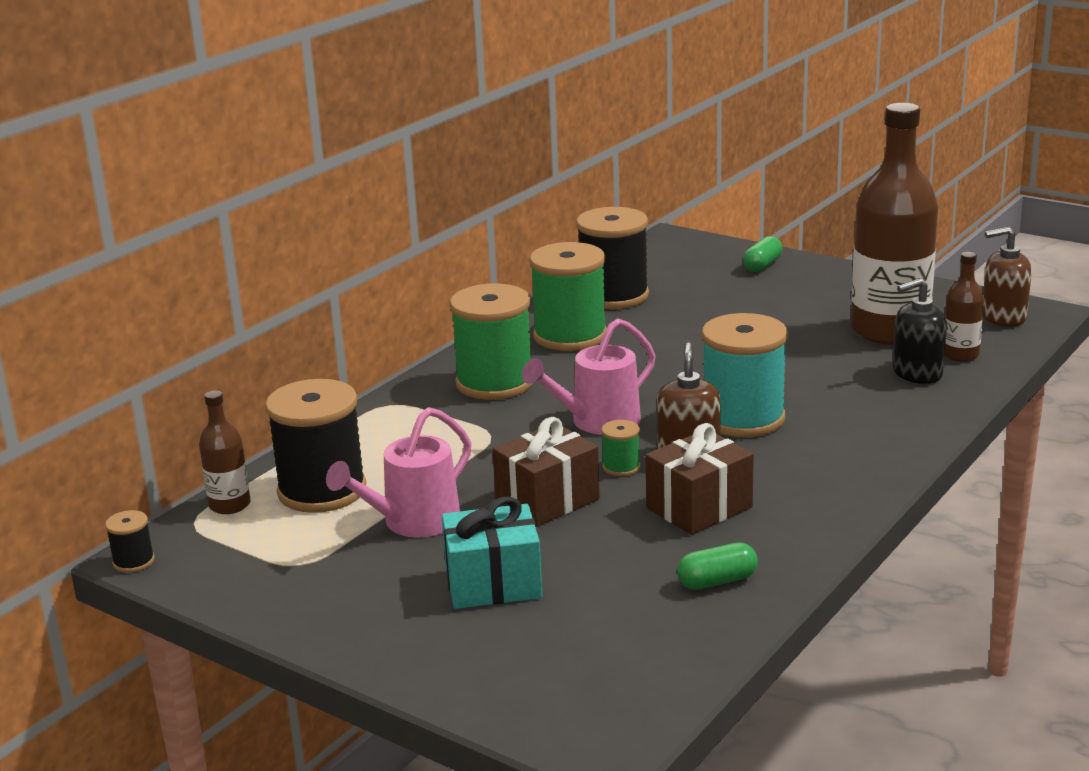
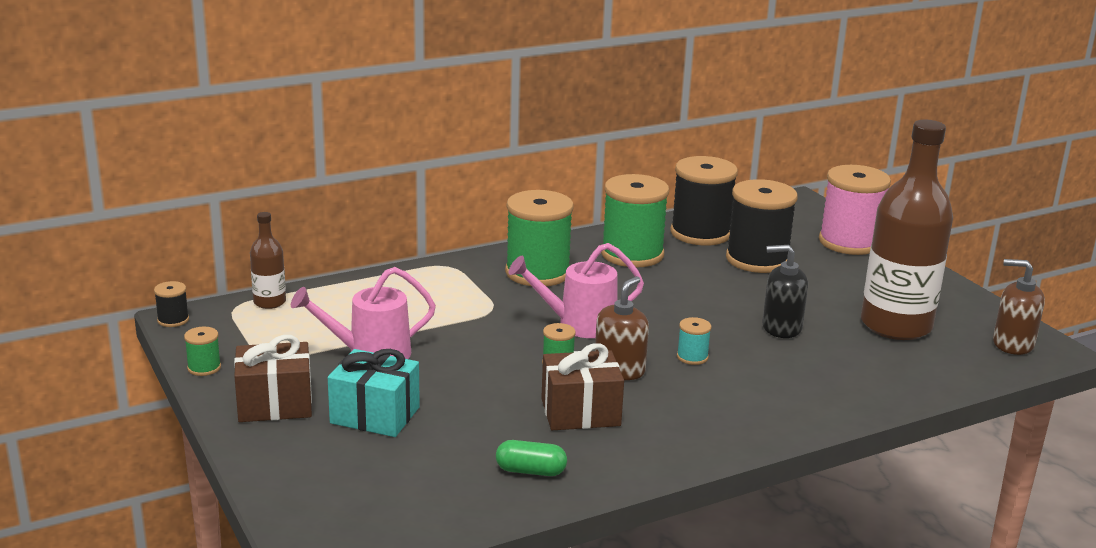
camera: 25 degrees right, 0 degrees up
black spool [265,379,366,513] -> black spool moved to [726,179,798,273]
brown gift [492,417,600,527] -> brown gift moved to [234,335,312,422]
turquoise spool [702,313,788,437] -> turquoise spool [677,317,711,365], size x0.43
green capsule [743,236,782,272] -> pink spool [819,165,891,255]
black soap dispenser [893,278,947,384] -> black soap dispenser moved to [762,245,808,338]
brown bottle [945,252,984,362] -> none
none -> green spool [184,327,221,376]

